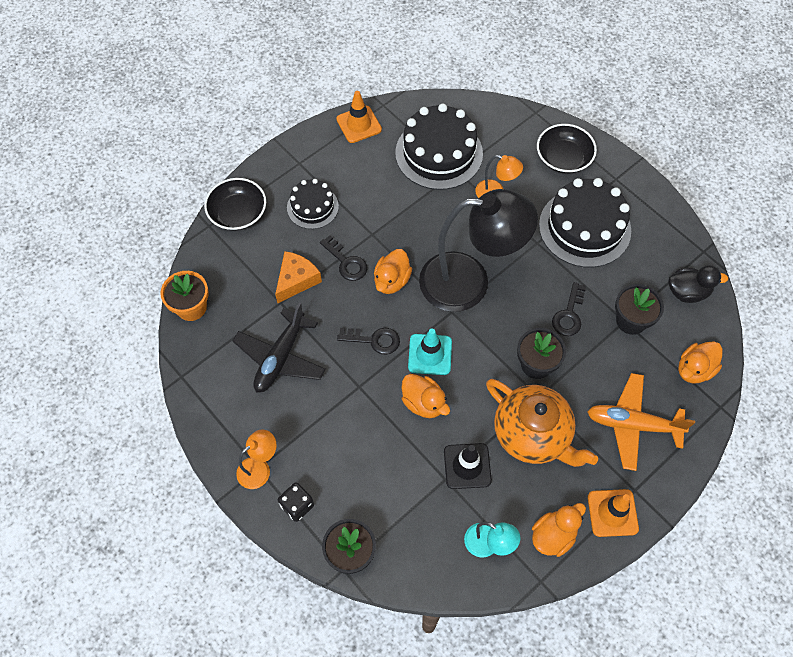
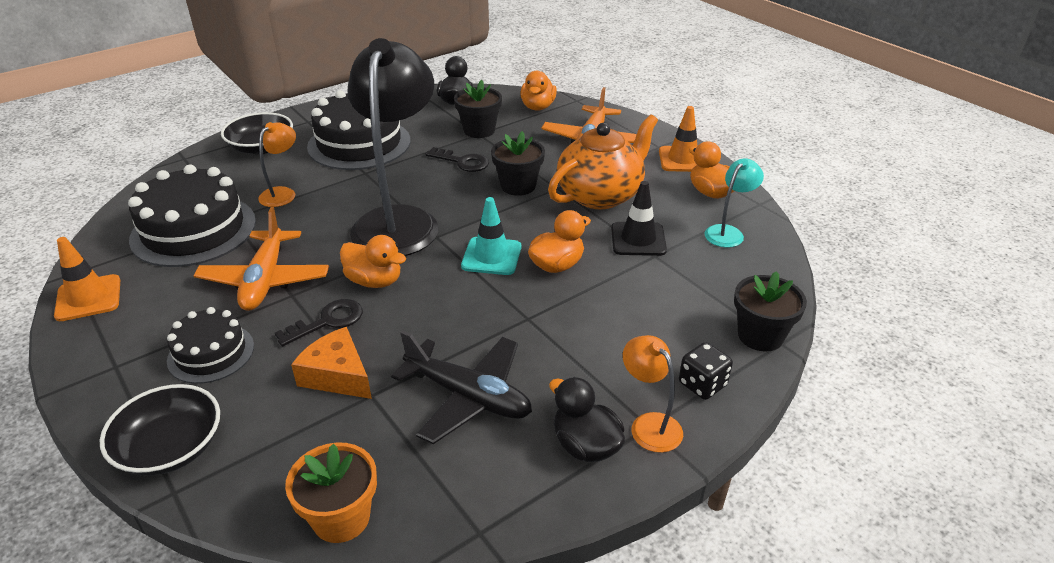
camera: 85 degrees left, 25 degrees down
black key [337,328,400,355] -> none
orange duck [678,341,722,384] -> orange duck turned 45 degrees clockwise [520,71,557,111]
none -> orange plane [194,207,329,311]
none -> black duck [549,377,625,462]

